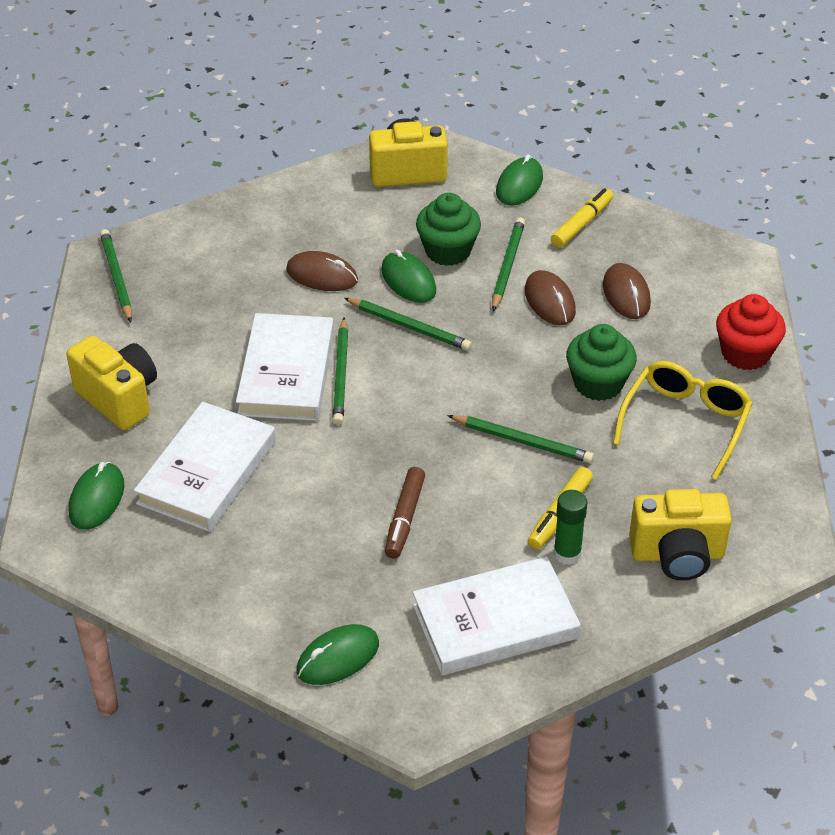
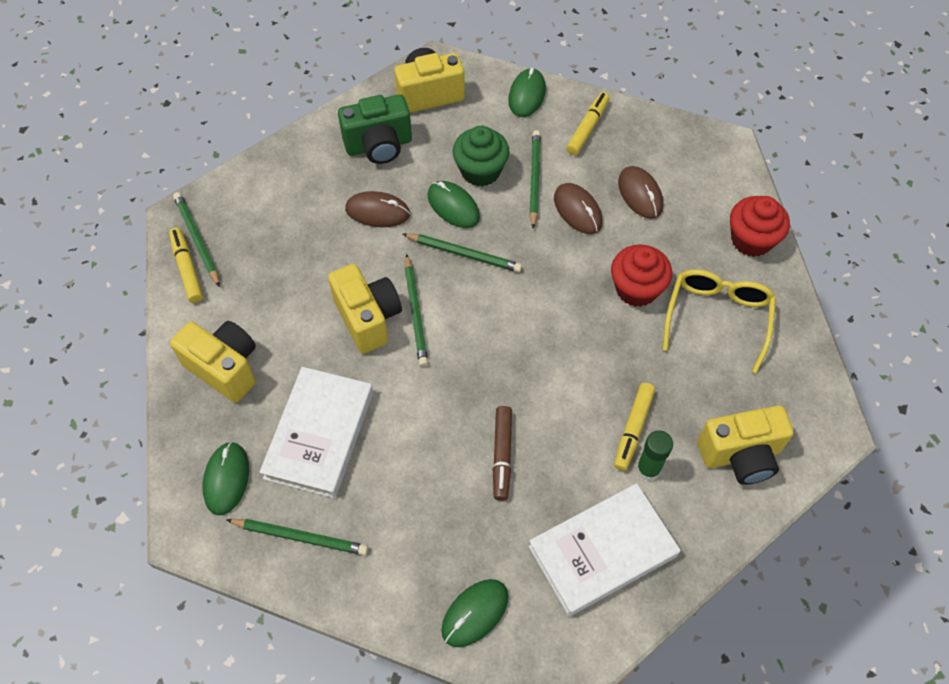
camera: 10 degrees left, 15 degrees up
white book [236,313,334,421] -> yellow camera [328,264,402,354]
green pencil [447,415,594,463] -> green pencil moved to [226,519,368,555]
green cupcake [566,324,637,401] -> red cupcake [611,245,672,307]
none -> yellow marker [169,228,203,303]
none -> green camera [338,94,412,164]

